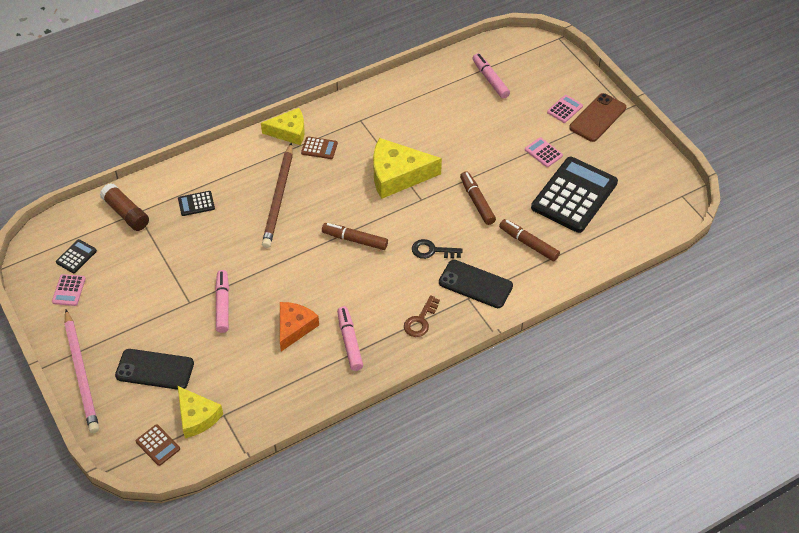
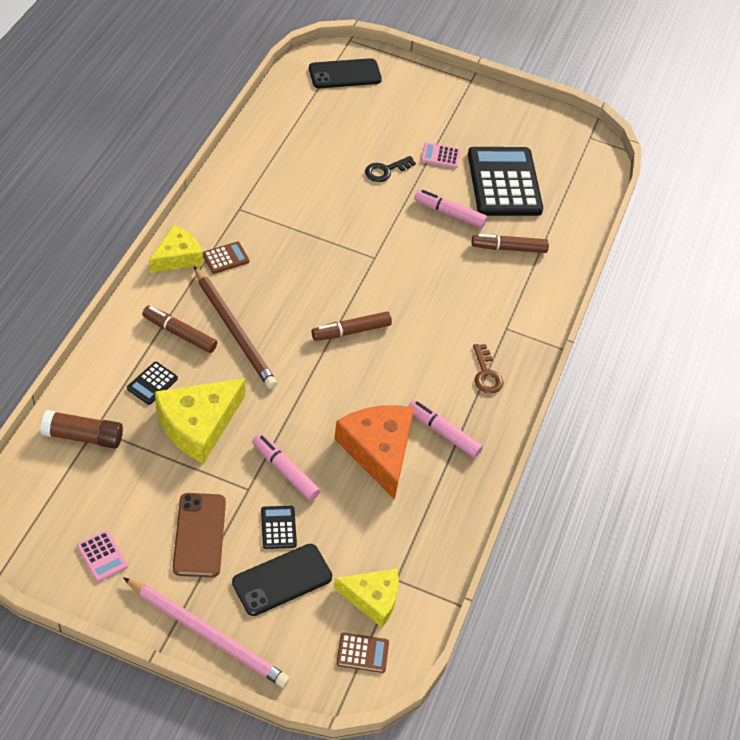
camera: 45 degrees left, 0 degrees up
black calculator [56,239,97,273] -> black calculator moved to [261,506,297,549]
orange cheese [280,302,319,351] -> orange cheese [334,405,414,500], size x1.55
yellow cheese [373,138,442,199] -> yellow cheese moved to [155,378,245,464]
black key [412,239,463,259] -> black key moved to [365,156,416,182]
black phone [439,260,513,308] -> black phone moved to [309,58,382,88]
brown marker [460,171,496,225] -> brown marker moved to [142,305,217,353]
pink marker [473,53,510,99] -> pink marker moved to [414,190,487,228]
pink calculator [547,95,583,123] -> none
brown phone [569,93,626,142] -> brown phone moved to [173,493,226,577]

